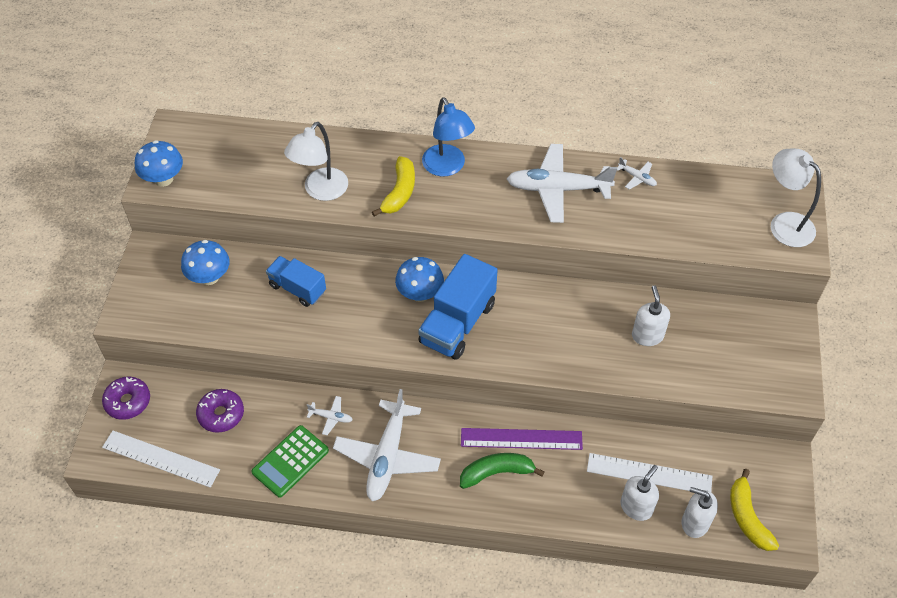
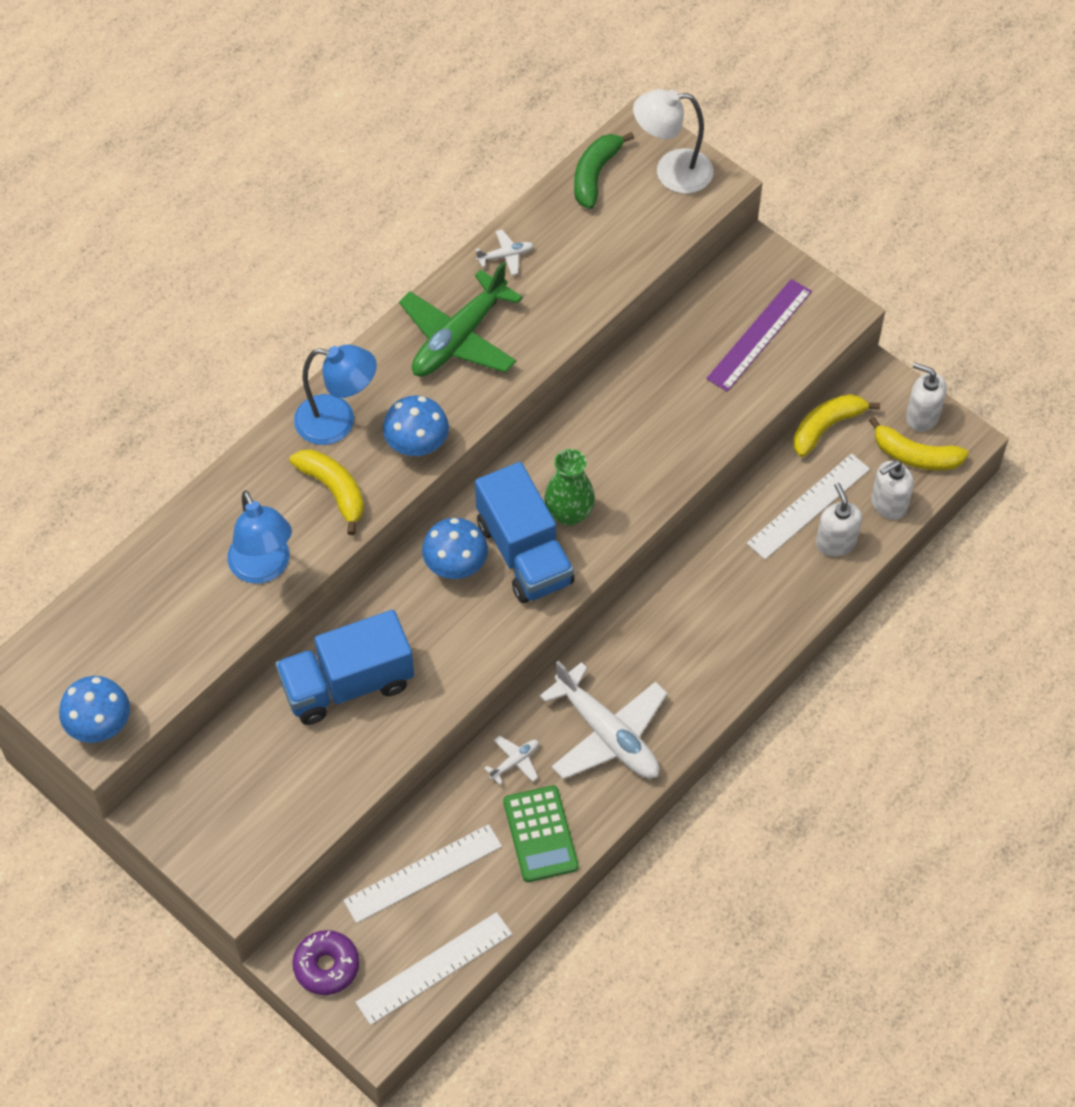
camera: 55 degrees left, 5 degrees up
blue mushroom [181,240,230,285] -> blue mushroom moved to [383,395,449,456]
purple donut [196,389,244,433] -> white ruler [343,824,502,923]
blue truck [266,256,326,307] -> blue truck [275,610,414,725], size x1.59
white lamp [284,122,348,201] -> blue lamp [227,491,292,584]
green banana [460,453,545,489] -> green banana moved to [574,132,634,209]
purple ruler [461,428,583,450] -> purple ruler moved to [706,279,812,392]
white plane [507,144,617,223] -> green plane [399,262,523,377]
white soap dispenser [632,285,670,346] -> white soap dispenser moved to [906,363,947,432]
none -> green vase [544,449,595,526]
none -> yellow banana [793,394,880,457]

